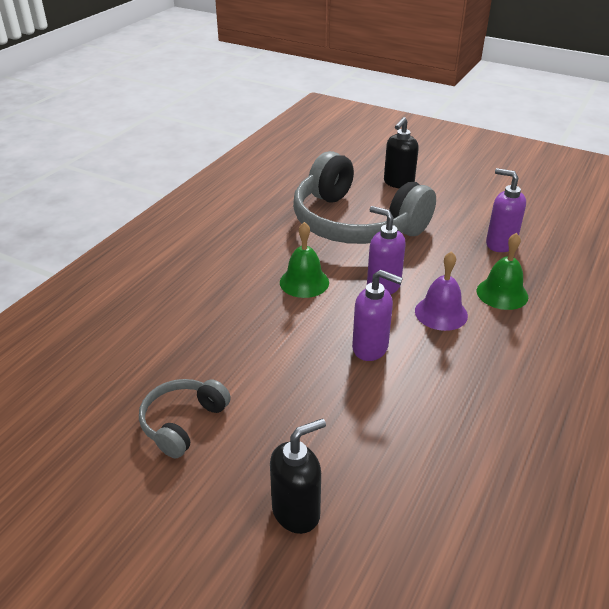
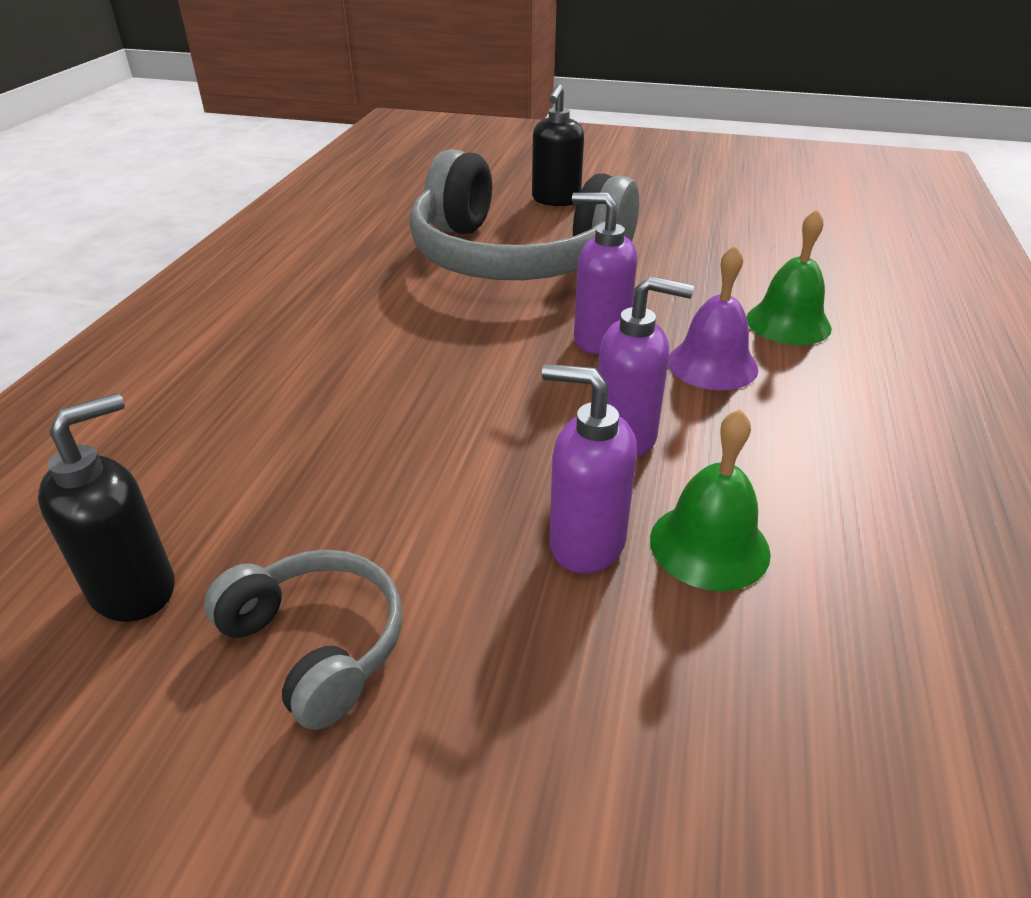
camera: 15 degrees left, 0 degrees up
grey headphones [139,379,231,458] -> grey headphones turned 120 degrees clockwise [204,550,402,730]
black soap dispenser [270,418,326,534] -> black soap dispenser moved to [38,393,175,622]
green bell [280,222,329,298] -> green bell moved to [650,409,771,591]
purple soap dispenser [486,168,526,252] -> purple soap dispenser moved to [542,364,637,574]

